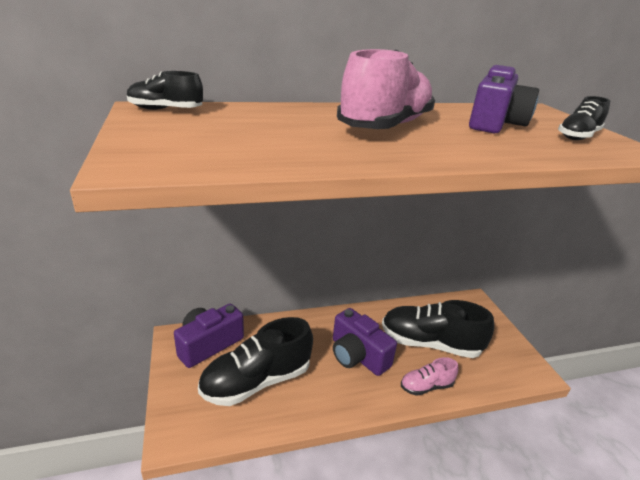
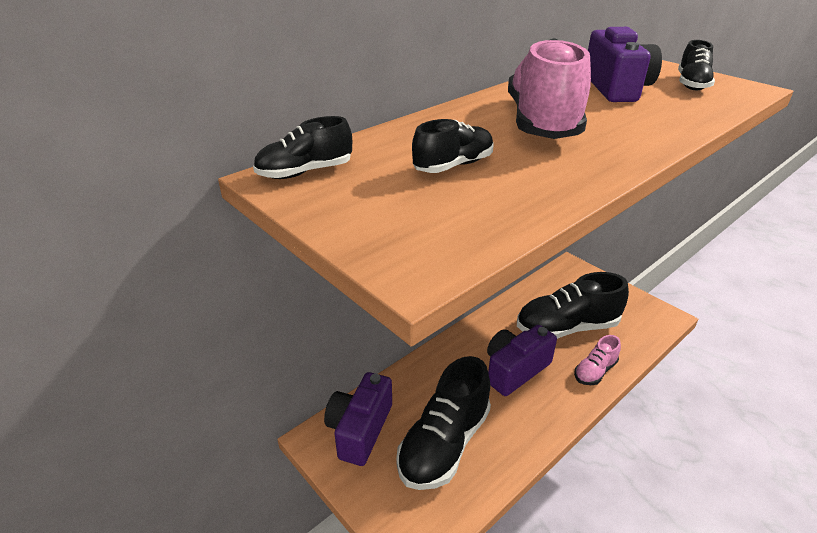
camera: 25 degrees left, 5 degrees up
purple camera [333,308,397,376] -> purple camera turned 120 degrees clockwise [487,325,557,396]
none -> black shoe [412,119,494,173]

